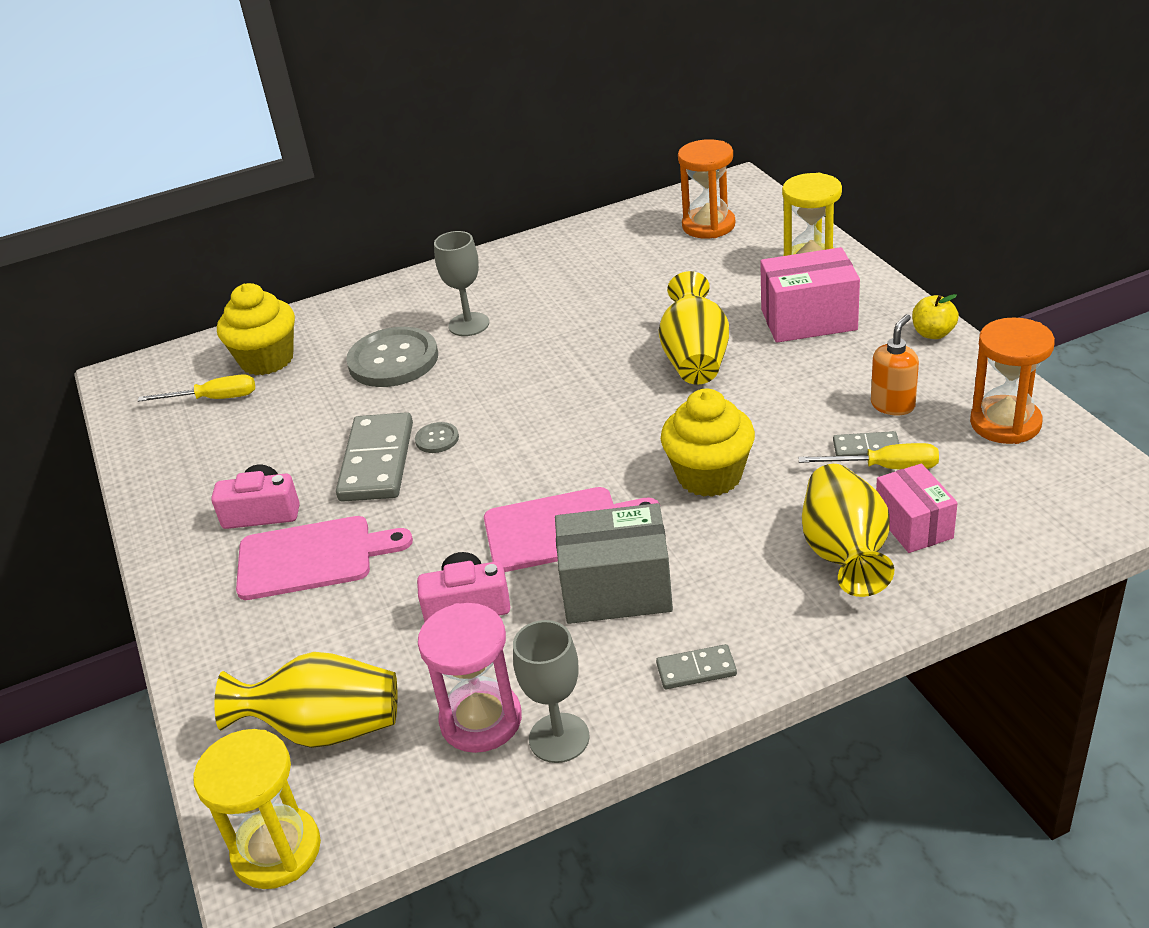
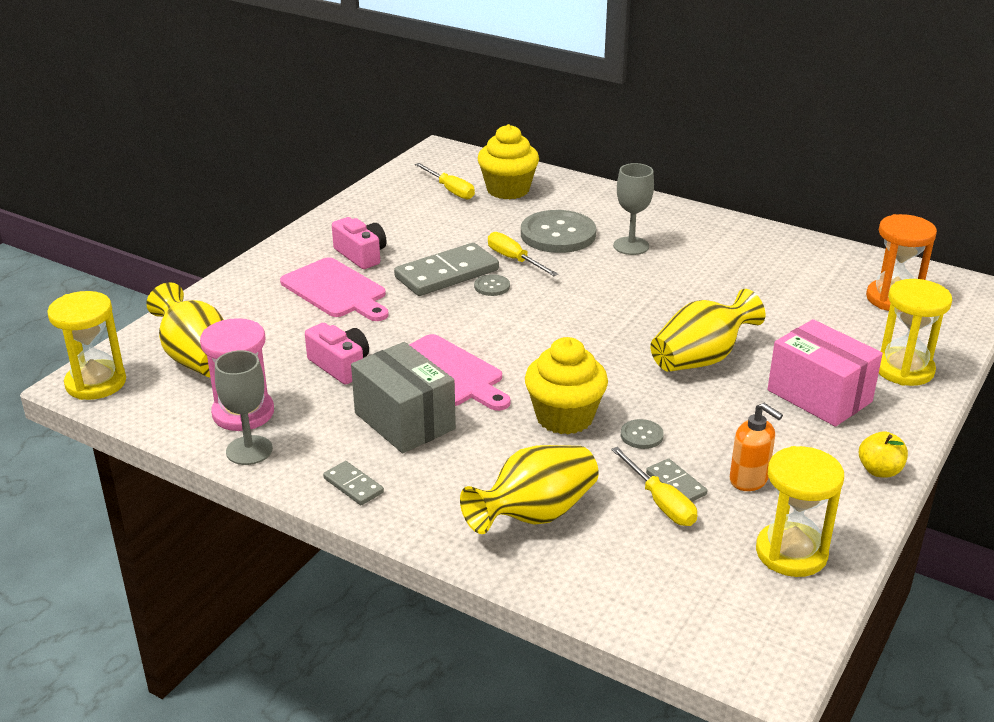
camera: 50 degrees right, 5 degrees down
orange soap dispenser [871,314,919,415] -> orange soap dispenser turned 45 degrees clockwise [730,403,783,491]
pink box [876,464,958,553] -> none
orange hourglass [970,317,1055,444] -> yellow hourglass [756,446,844,577]
none -> yellow screwdriver [488,232,558,276]
none -> grey button [621,419,664,449]

